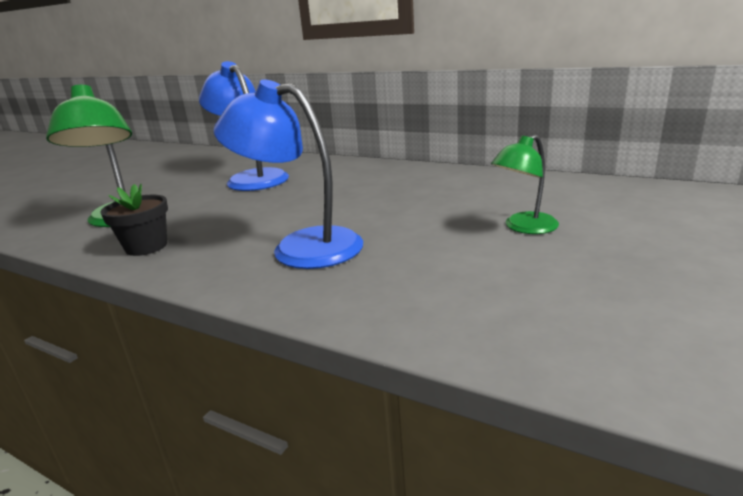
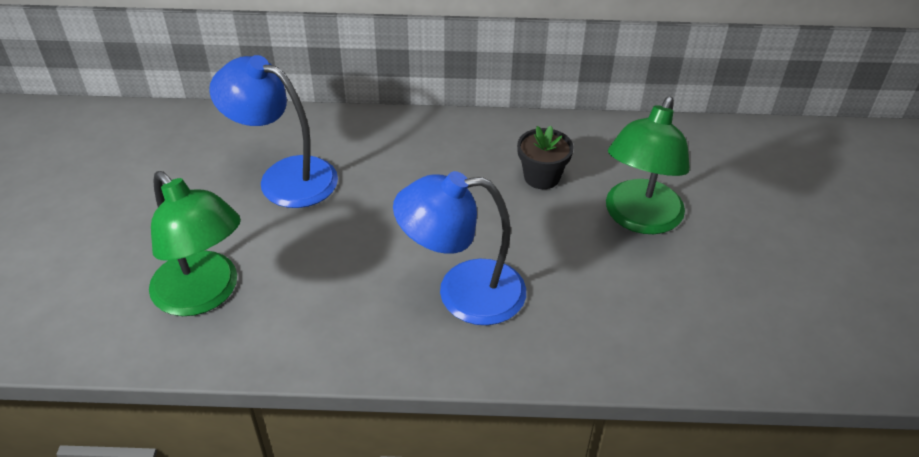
camera: 30 degrees left, 20 degrees up
black flower pot [100,184,168,256] -> black flower pot moved to [517,126,573,189]
green lamp [491,134,559,234] -> green lamp [606,97,690,234], size x1.70

